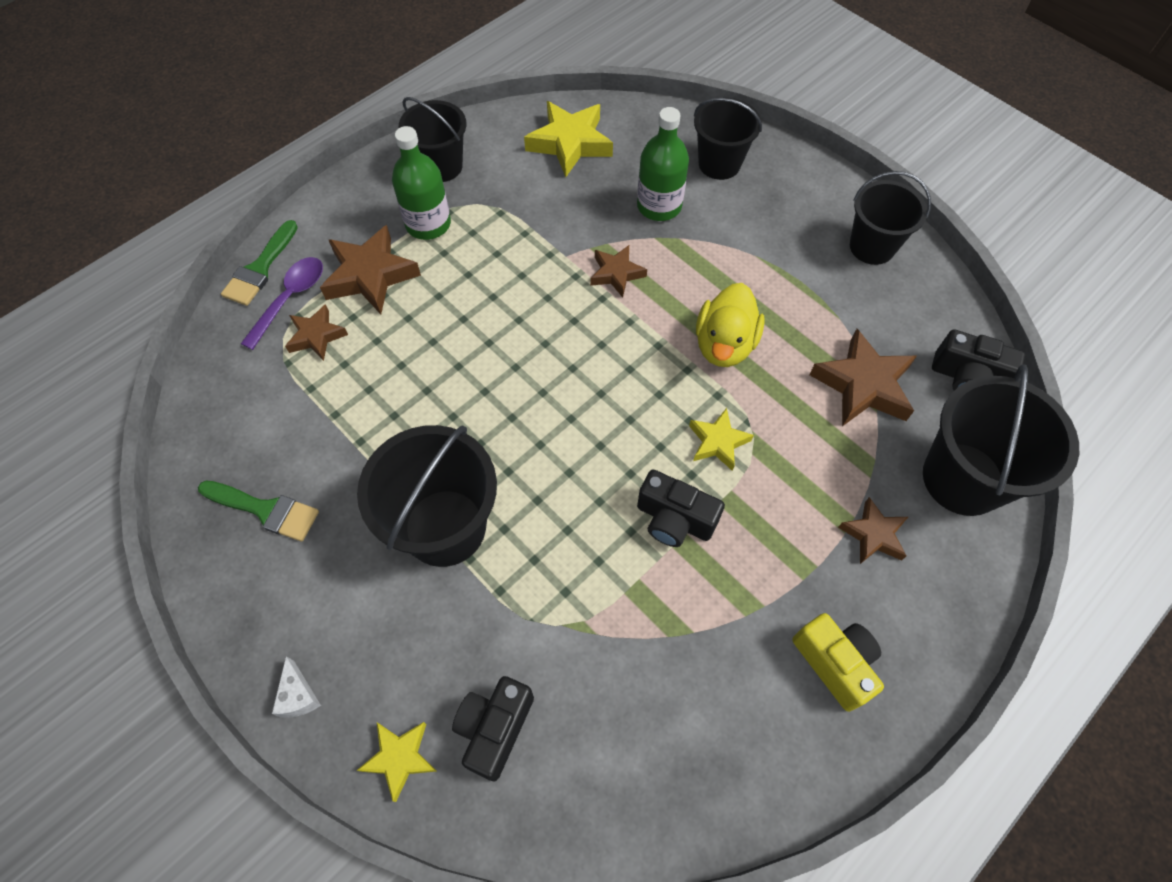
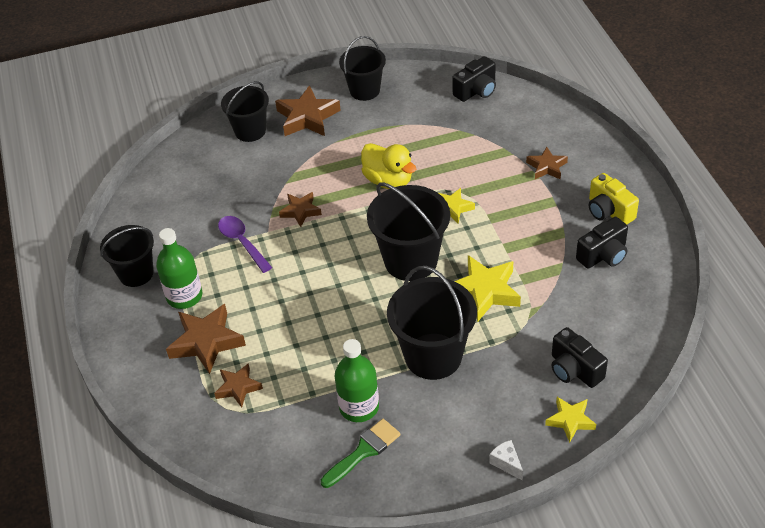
camera: 60 degrees left, 15 degrees down
green brush [221,220,298,306] -> none
purple spoon [241,257,323,350] -> purple spoon moved to [218,216,272,273]
white cheese [272,656,321,718] -> white cheese turned 135 degrees counterclockwise [489,440,523,481]
yellow star [524,101,613,177] -> yellow star moved to [455,255,521,322]
green bottle [637,107,689,221] -> green bottle moved to [335,339,379,422]
black camera [637,470,725,547] -> black camera moved to [576,217,628,269]
yellow camera [792,613,884,712] -> yellow camera turned 120 degrees counterclockwise [589,173,639,224]
brown star [809,329,917,426] -> brown star moved to [275,85,341,136]
black bucket [923,364,1079,516] -> black bucket moved to [367,182,450,281]

